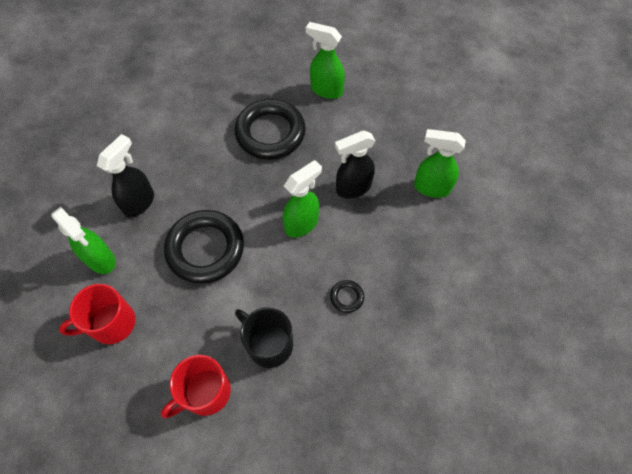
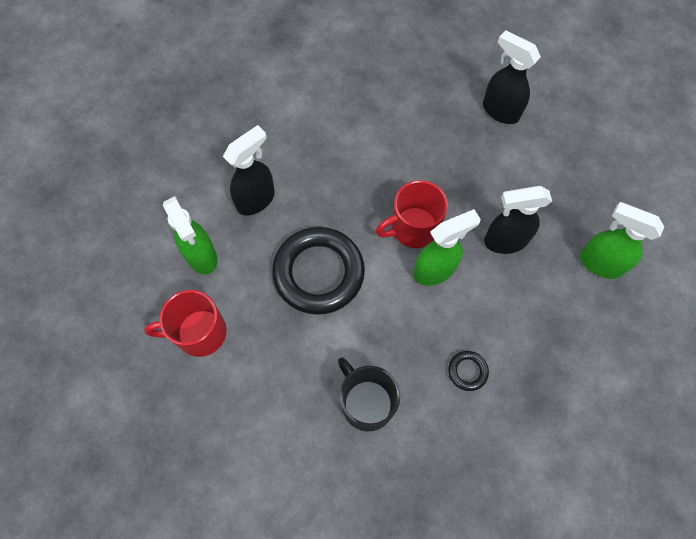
camera: 15 degrees right, 5 degrees up
red mug [161,355,231,418] -> red mug moved to [375,180,448,248]
black ring [235,99,306,160] -> none
green spray bottle [306,22,345,99] -> black spray bottle [483,30,541,124]

